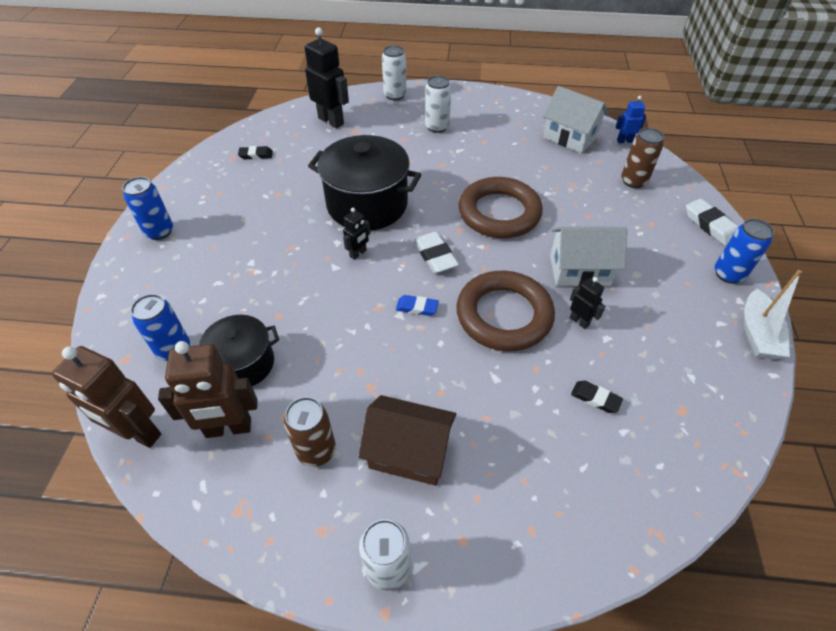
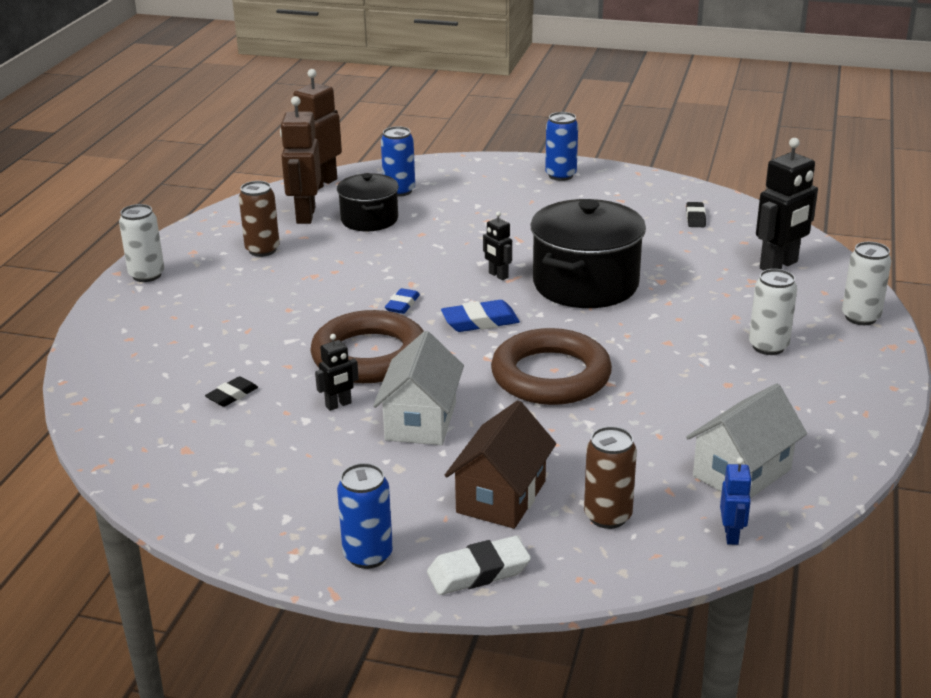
camera: 100 degrees right, 20 degrees down
brown house [359,395,456,486] -> brown house moved to [445,400,556,529]
white eraser [413,232,459,273] -> blue eraser [441,300,520,332]
white boat [744,270,802,359] -> none

